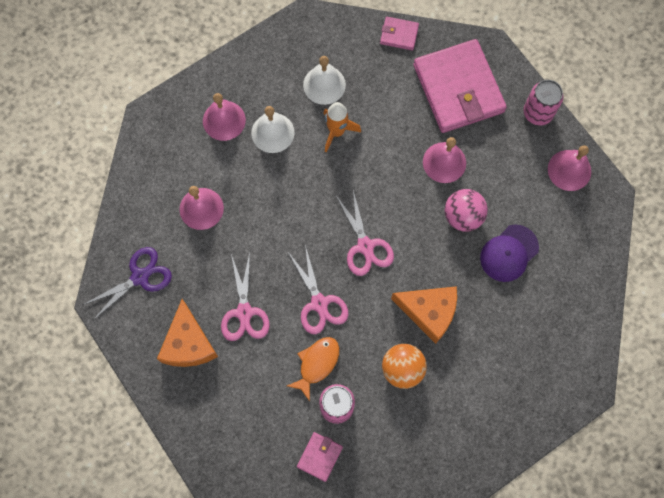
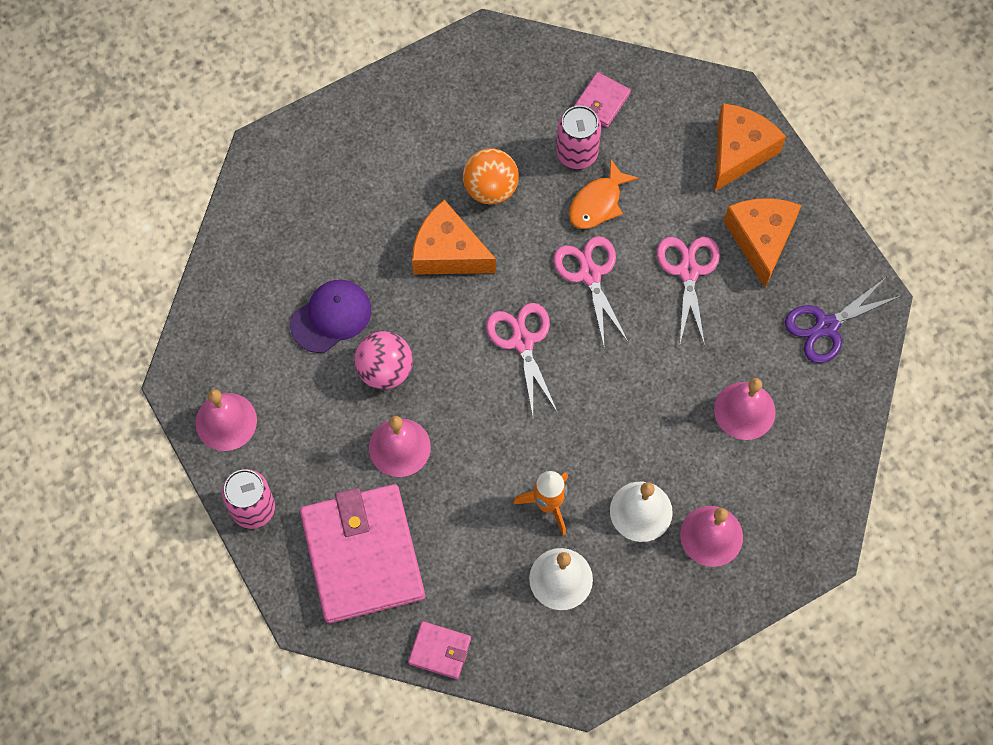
camera: 175 degrees left, 5 degrees down
none -> orange cheese [715,103,786,191]

